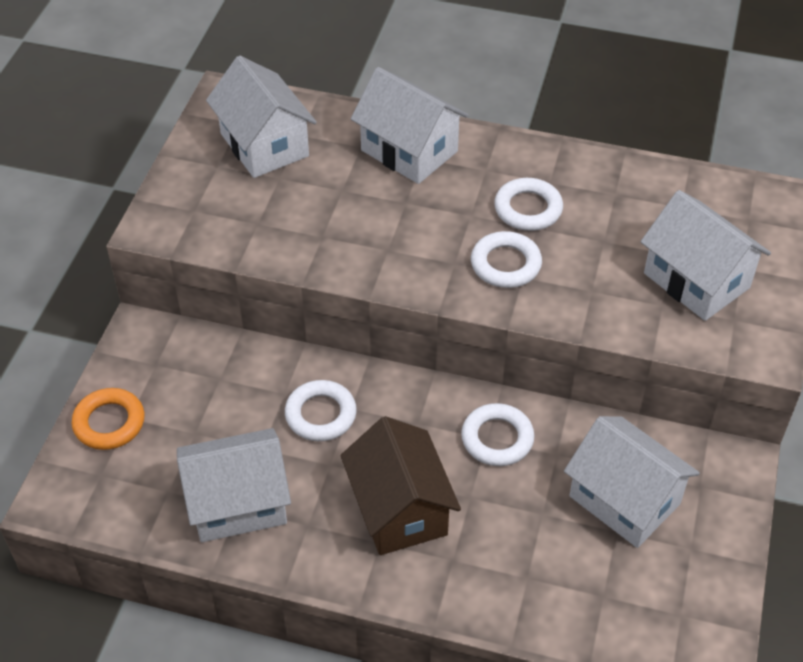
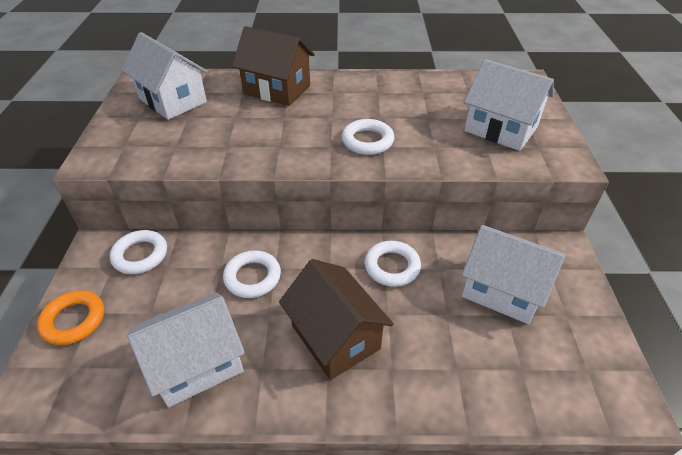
camera: 15 degrees left, 5 degrees down
white house [351,67,469,184] -> brown house [232,26,315,106]
white ring [494,178,563,231] -> white ring moved to [110,230,167,274]

